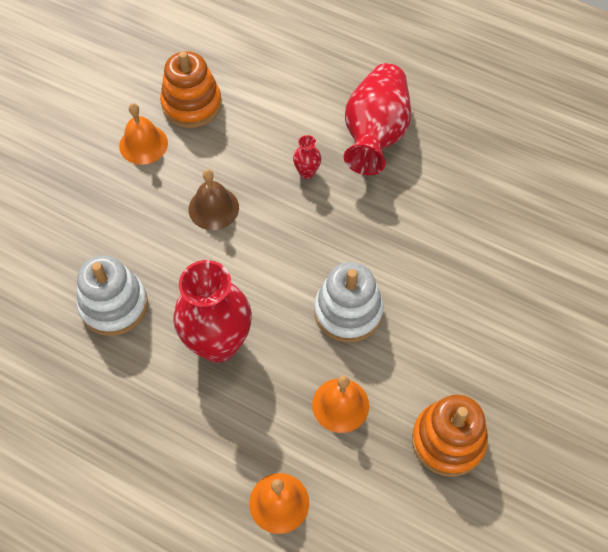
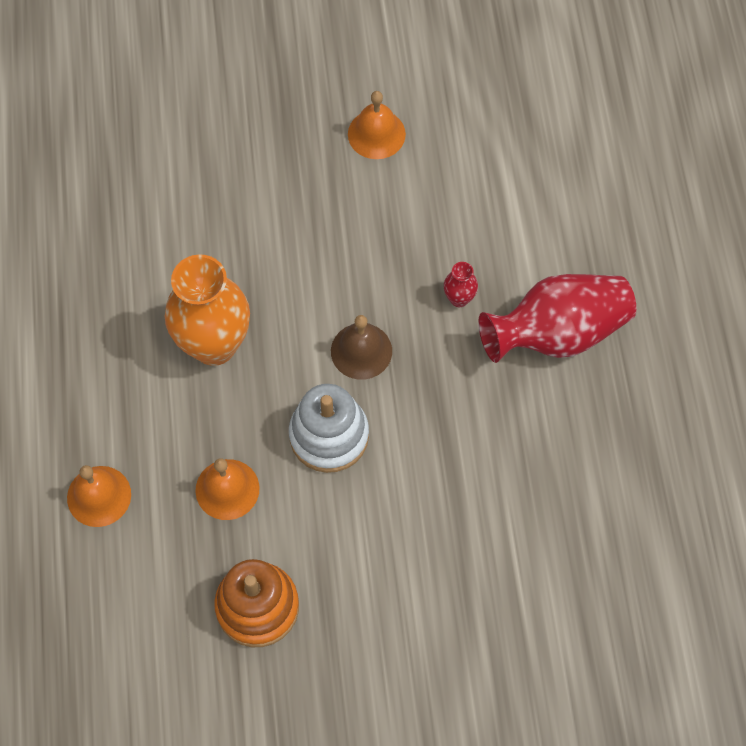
camera: 55 degrees right, 5 degrees up
white stacking toy [77,255,148,336] -> none
orange stacking toy [160,51,222,128] -> none
red vase [173,260,252,362] -> orange vase [165,254,250,366]
brown bell [189,170,239,230] -> brown bell moved to [331,315,392,380]

